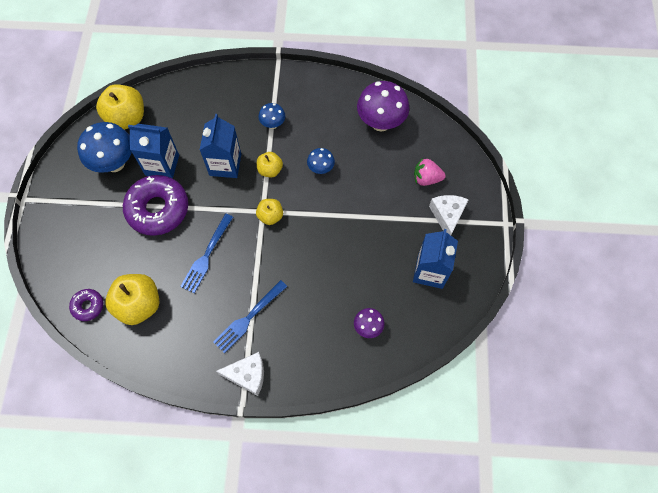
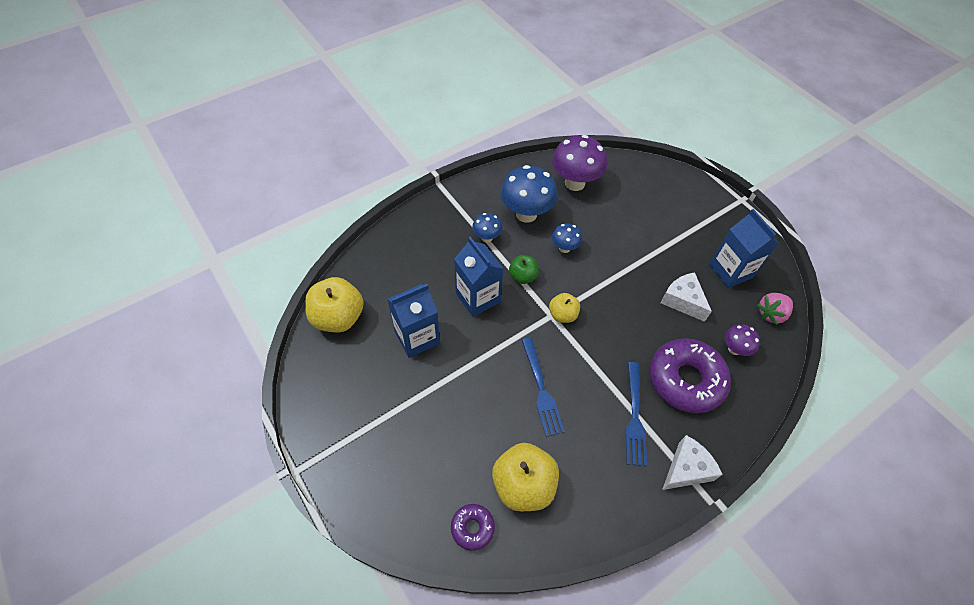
camera: 40 degrees left, 10 degrees down
blue mushroom [77,122,132,173] -> blue mushroom moved to [500,165,558,223]
purple donut [123,175,188,236] -> purple donut moved to [650,338,731,413]
yellow apple [257,152,283,178] -> green apple [509,255,539,284]
pink strawberry [414,158,446,186] -> pink strawberry moved to [757,293,793,325]
white cheese [429,195,469,235] -> white cheese moved to [660,272,712,322]

